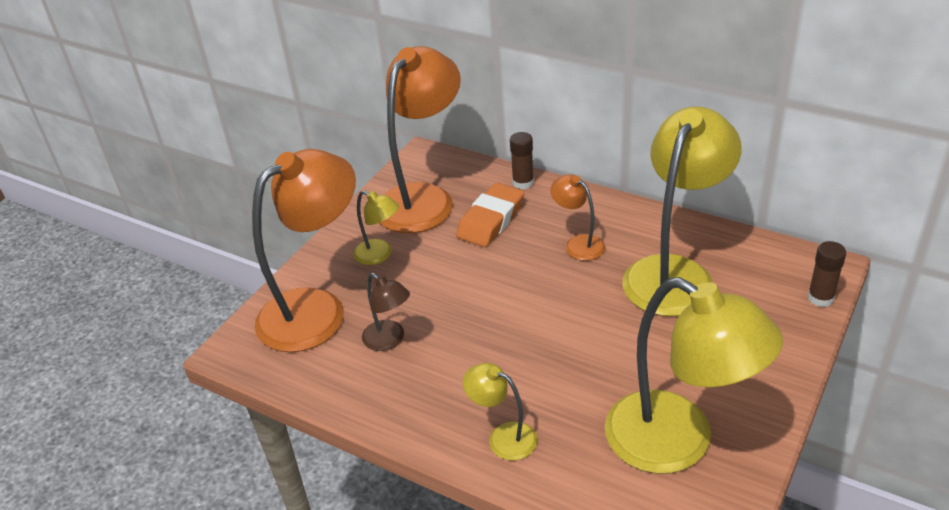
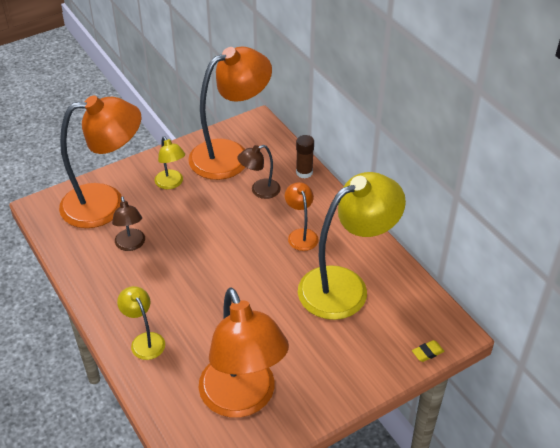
camera: 25 degrees right, 5 degrees up
orange eraser [456,183,524,247] -> brown lamp [237,145,281,199]
yellow lamp [605,277,783,474] -> orange lamp [199,288,289,418]
brown glue stick [807,241,846,307] -> yellow eraser [412,340,444,362]

